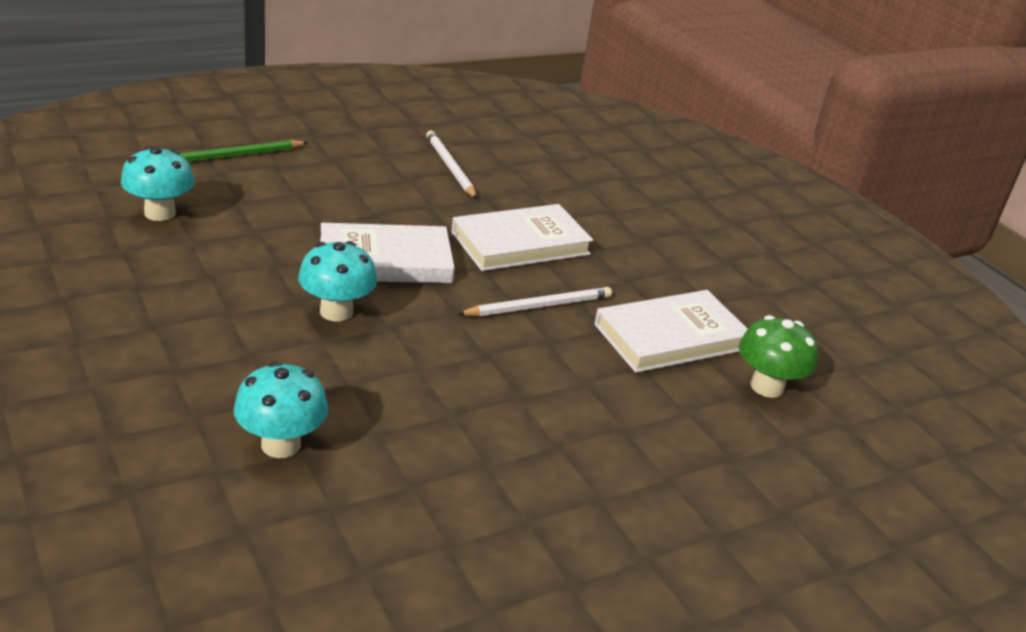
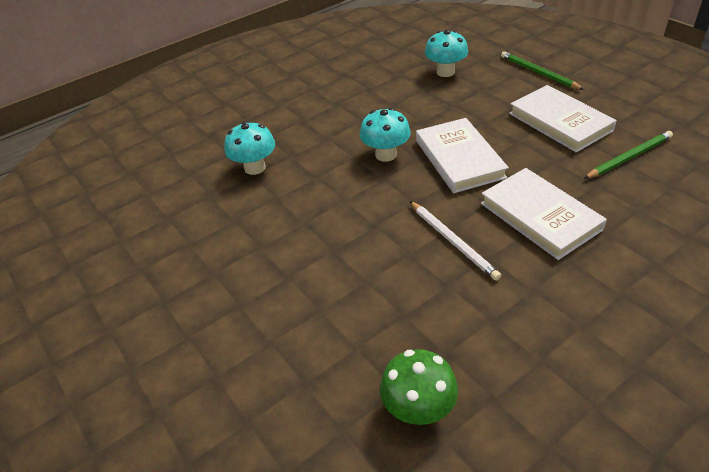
camera: 90 degrees right, 10 degrees up
white pencil [426,130,477,199] -> green pencil [584,131,673,179]
white book [594,290,748,373] -> white book moved to [509,85,617,153]

